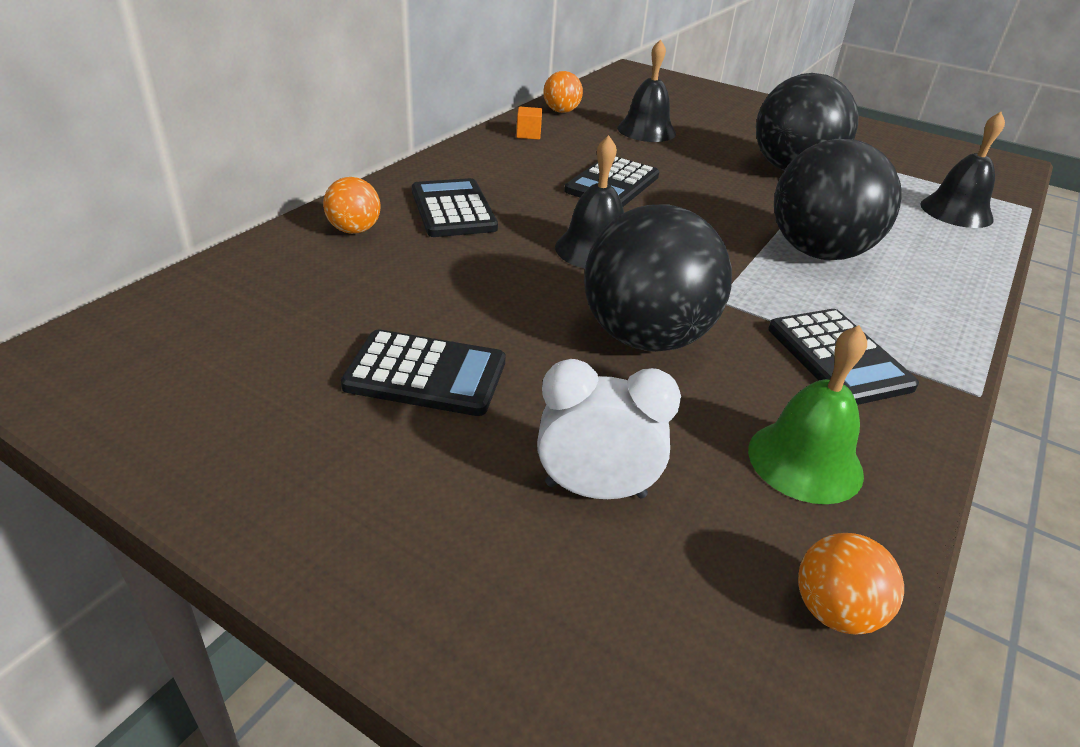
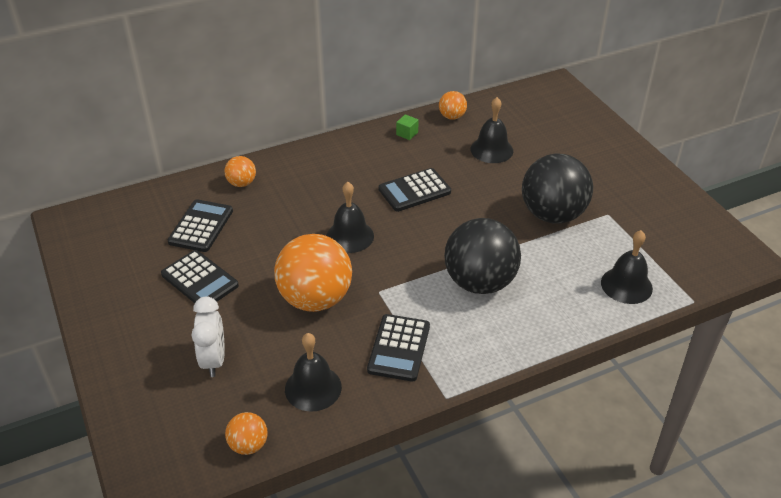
camera: 35 degrees right, 5 degrees up
black calculator [412,178,498,237] -> black calculator moved to [167,199,233,252]
orange cube [516,107,542,140] -> green cube [396,114,419,140]
white clock [537,359,681,499] -> white clock turned 45 degrees clockwise [192,297,225,377]
black ball [584,204,732,352] -> orange ball [274,234,352,312]
green bell [748,325,867,504] -> black bell [285,333,342,412]

